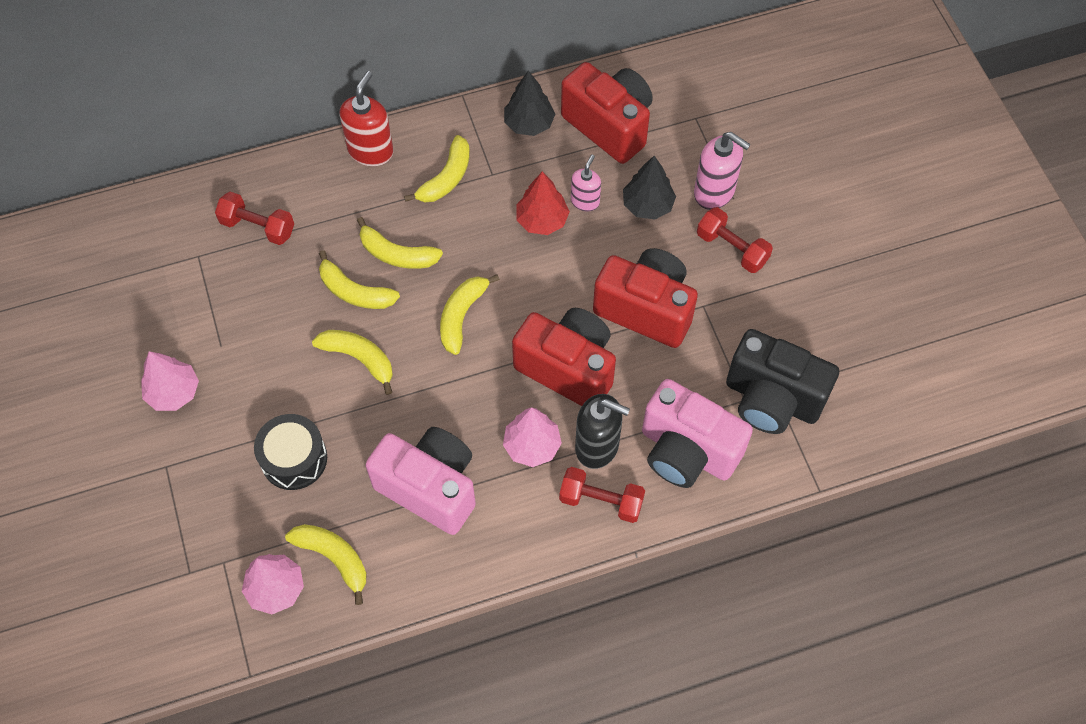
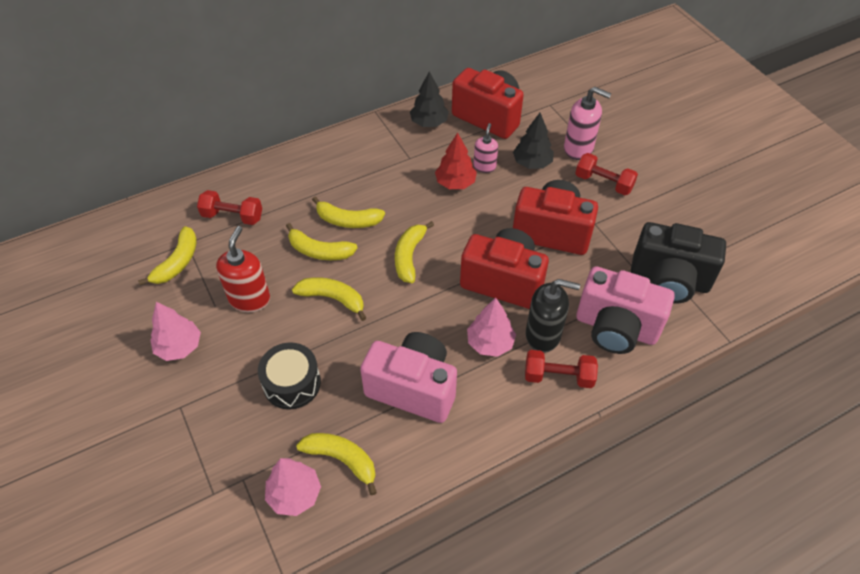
camera: 10 degrees left, 10 degrees down
red soap dispenser [340,71,393,166] -> red soap dispenser moved to [216,226,270,312]
yellow banana [404,135,470,202] -> yellow banana moved to [138,226,197,286]

